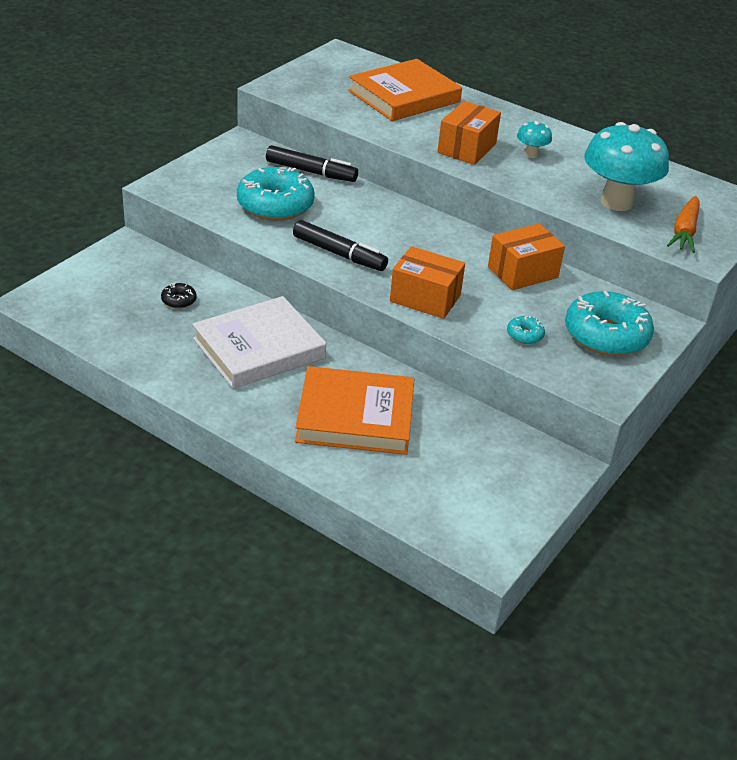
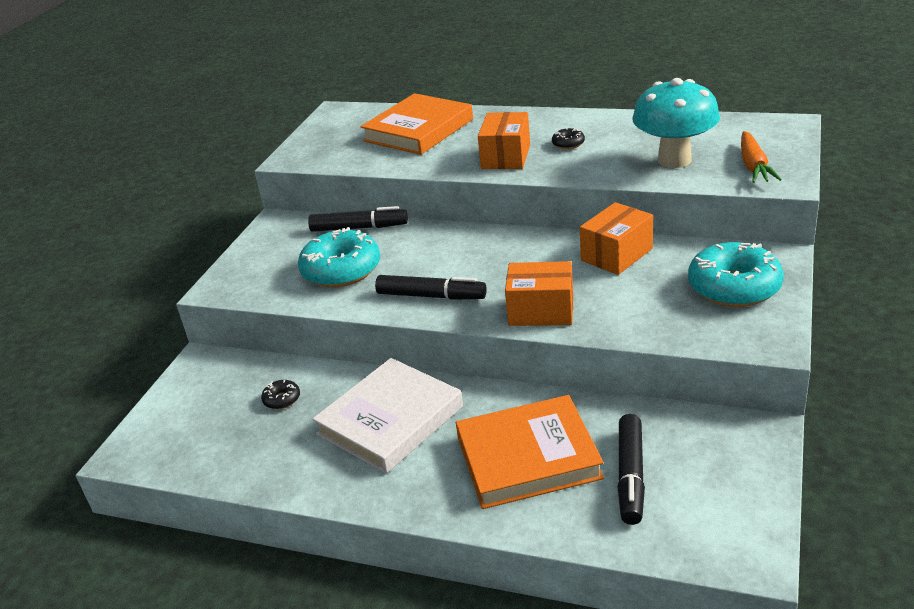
camera: 10 degrees left, 5 degrees down
turquoise donut [507,316,545,344] -> none
turquoise mushroom [517,121,552,158] -> black donut [552,128,585,149]
none -> black marker [617,414,645,525]

